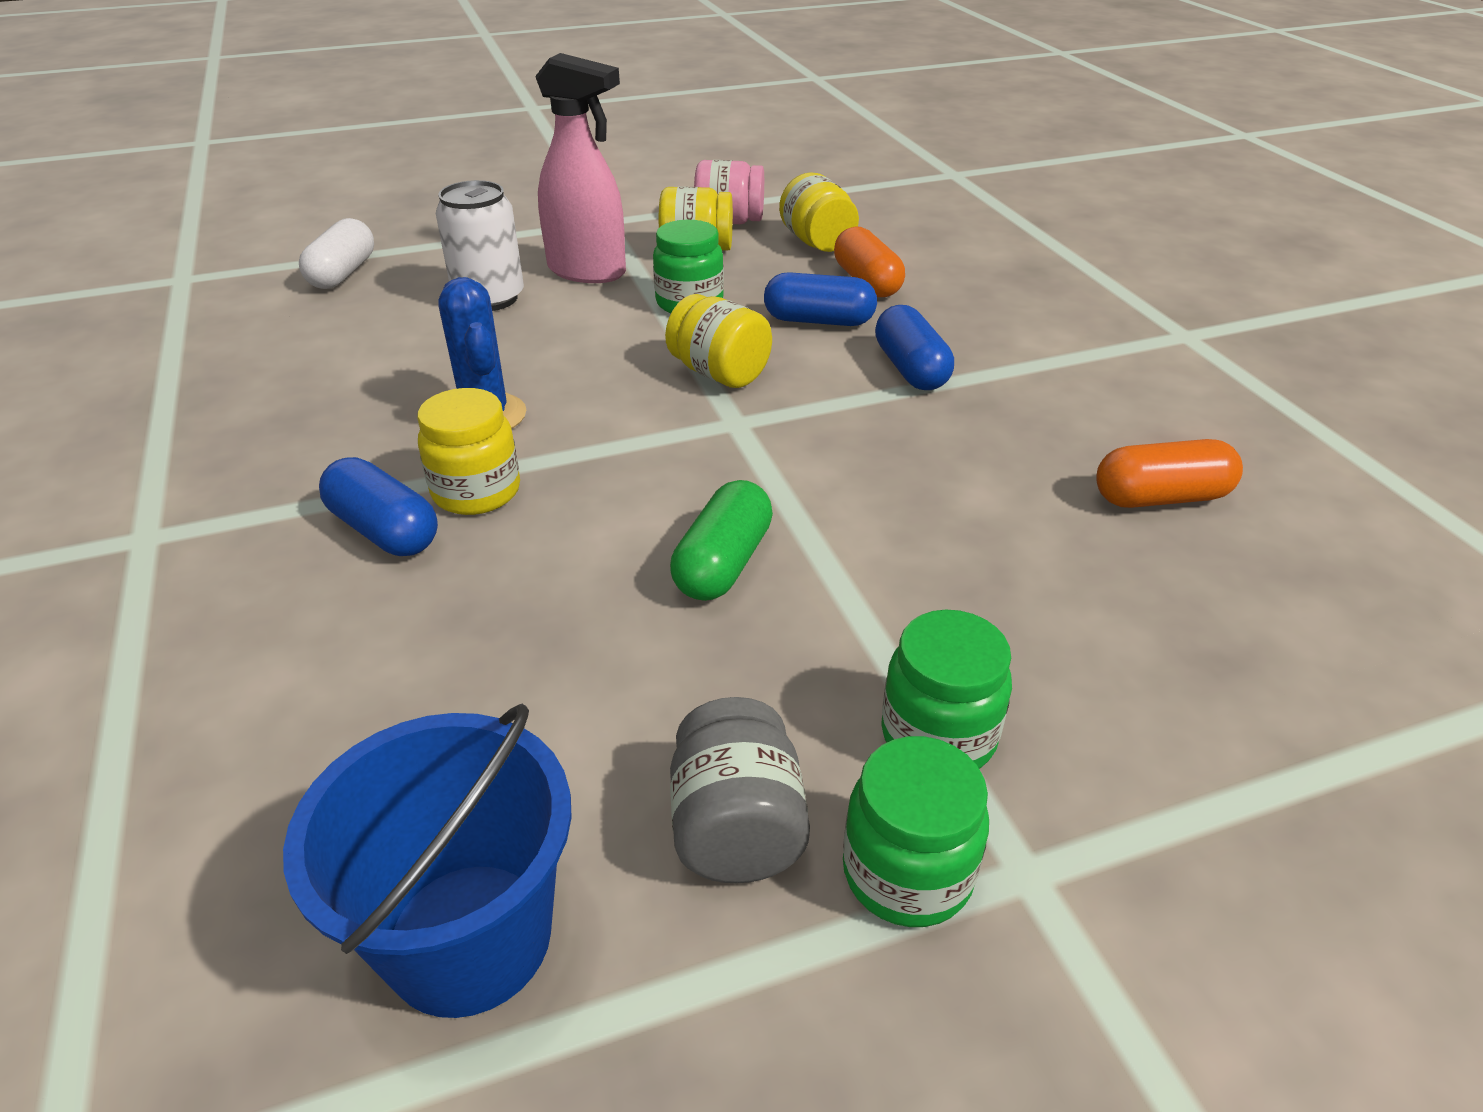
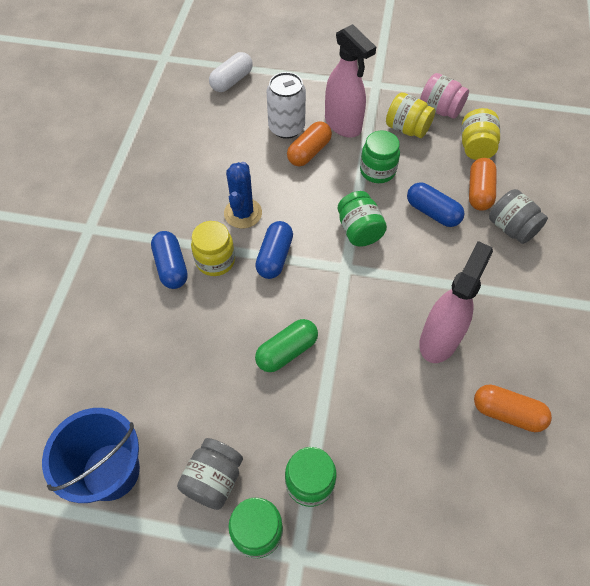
camera: 30 degrees right, 20 degrees up
yellow jar [665,294,772,388] -> green jar [338,191,387,247]
blue capsule [875,305,954,390] -> blue capsule moved to [255,221,293,279]
none -> orange capsule [287,121,332,166]
none -> pink spray bottle [419,241,493,363]
none -> grey jar [489,189,548,244]

